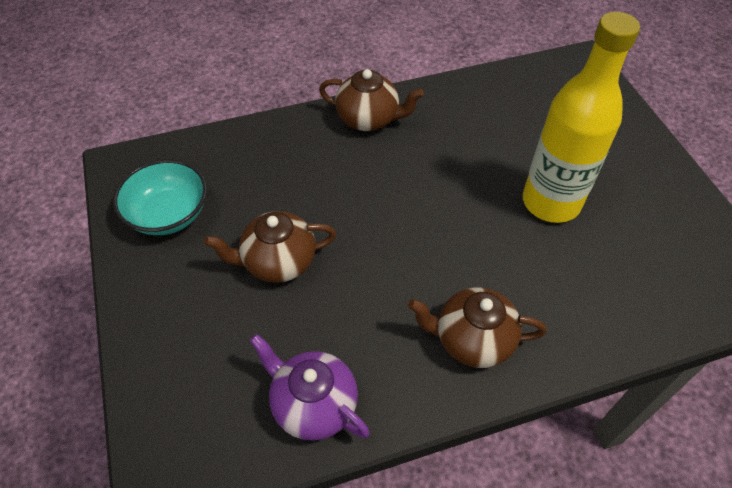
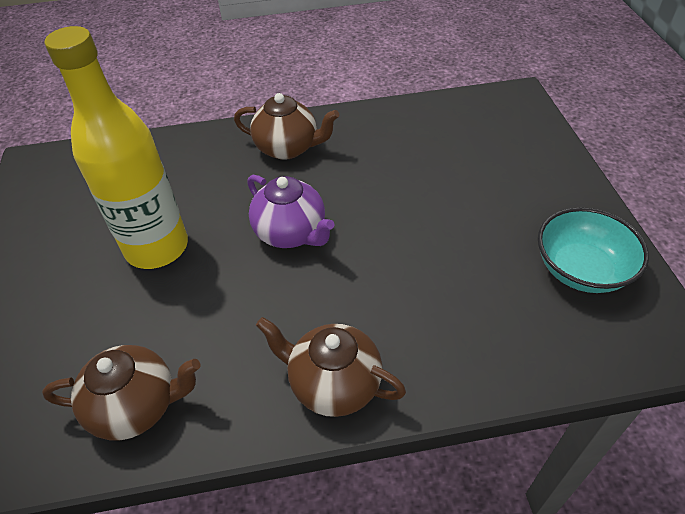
camera: 170 degrees left, 5 degrees down
brown teapot [204,211,336,283] -> brown teapot moved to [42,345,201,440]
purple teapot [250,334,370,441] -> purple teapot moved to [247,175,334,248]

